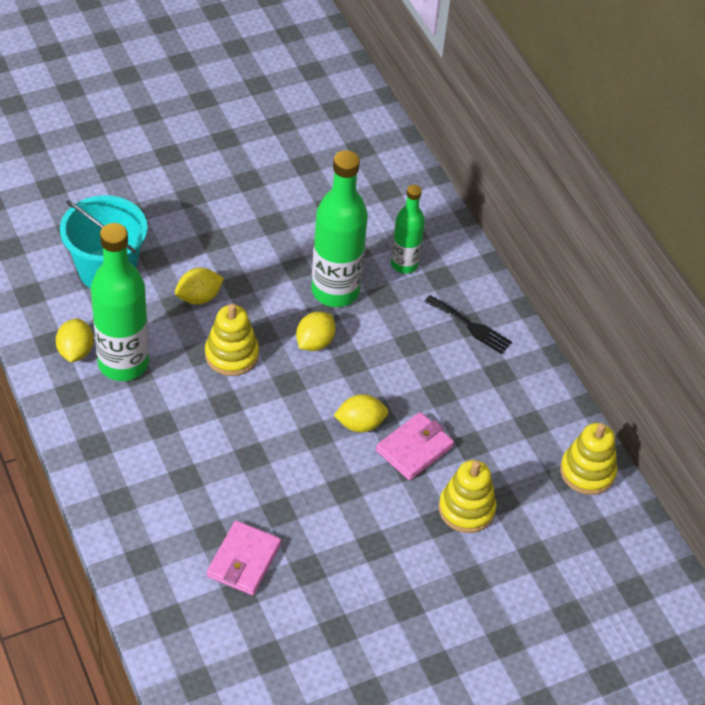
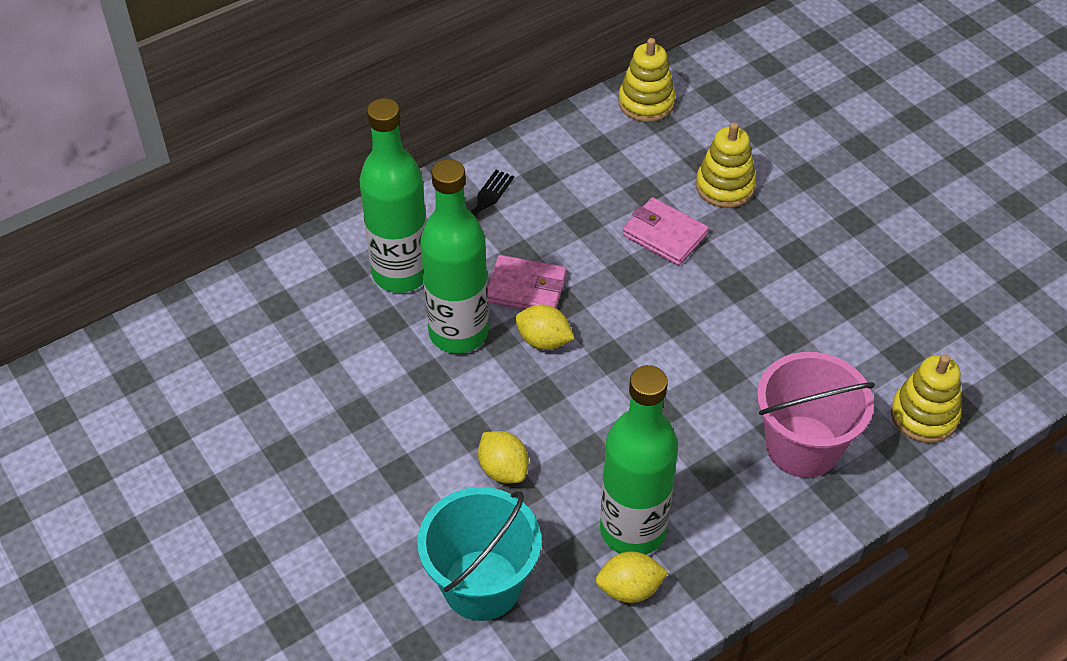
camera: 95 degrees left, 0 degrees up
yellow stacking toy [205,303,259,376] -> yellow stacking toy moved to [891,355,961,443]
pink wallet [207,521,281,595] -> pink wallet moved to [488,255,567,310]
yellow lemon [333,394,388,432] -> none
green bottle [391,185,425,274] -> green bottle [359,98,427,293], size x1.70
none -> pink bucket [757,352,875,478]

